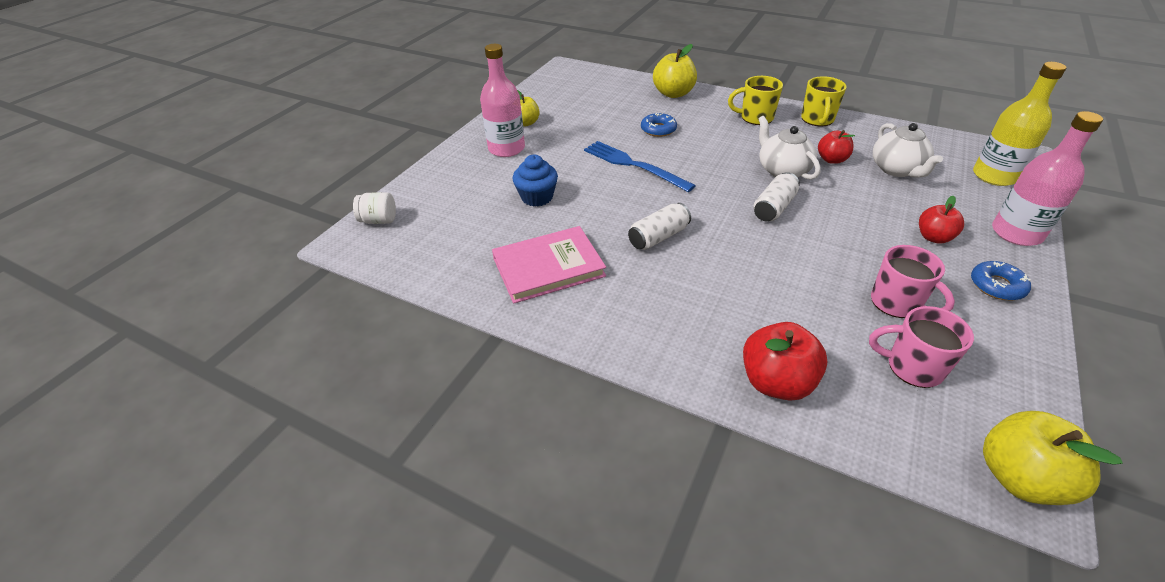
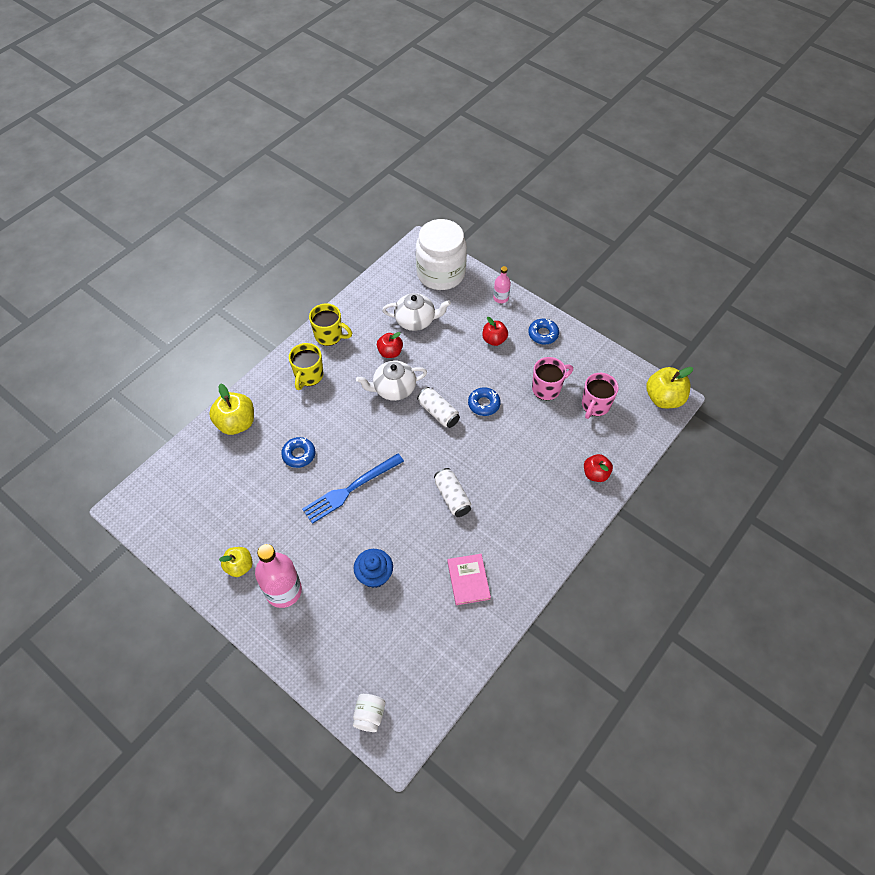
camera: 80 degrees left, 15 degrees up
pink book [492,226,606,303] -> pink book [447,554,491,605], size x0.64
red apple [743,322,827,401] -> red apple [584,454,613,482], size x0.64
yellow bottle [973,62,1067,186] -> white jar [416,219,467,290]
pink bottle [992,111,1103,246] -> pink bottle [493,266,511,303], size x0.53
none -> blue donut [468,387,501,416]

